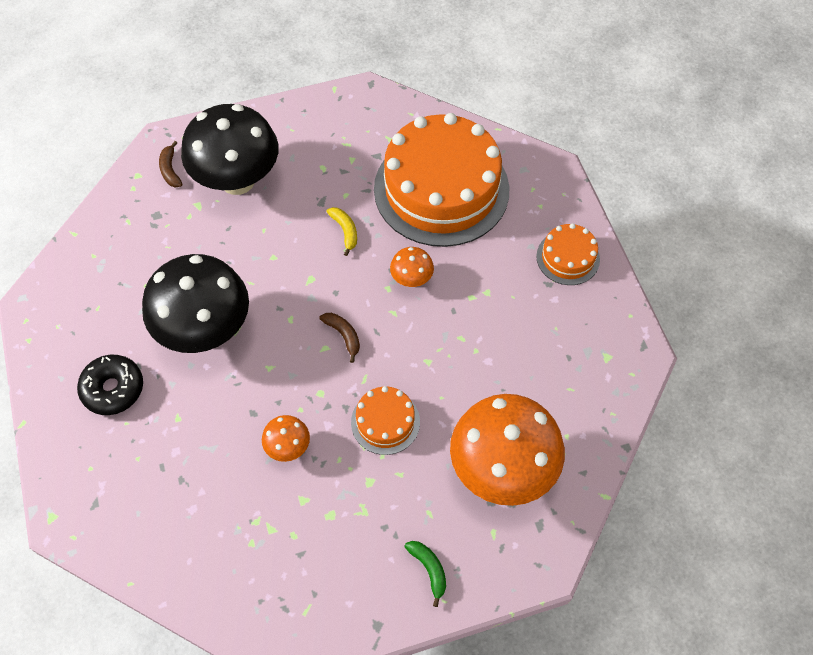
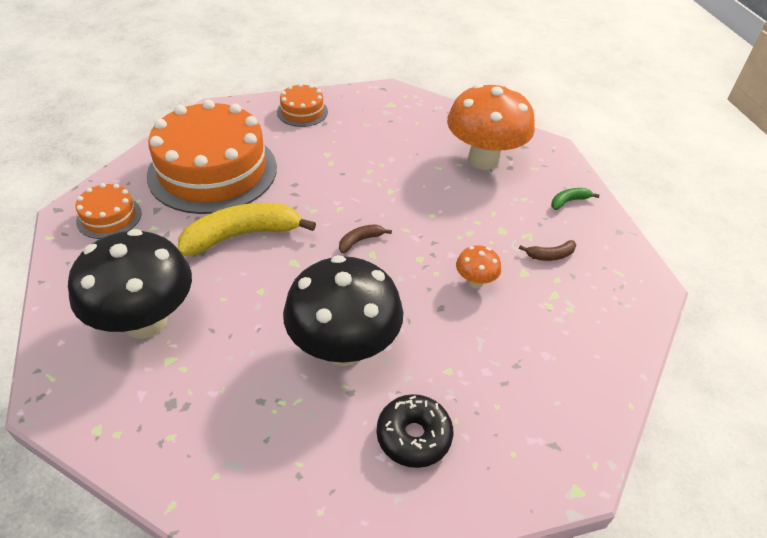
camera: 90 degrees left, 15 degrees down
brown banana [159,141,182,187] -> brown banana moved to [519,240,576,261]
yellow banana [327,207,357,256] -> yellow banana [178,203,316,256], size x2.26
orange cake [351,386,420,455] -> orange cake moved to [75,183,142,239]
orange mushroom [390,247,434,287] -> none

